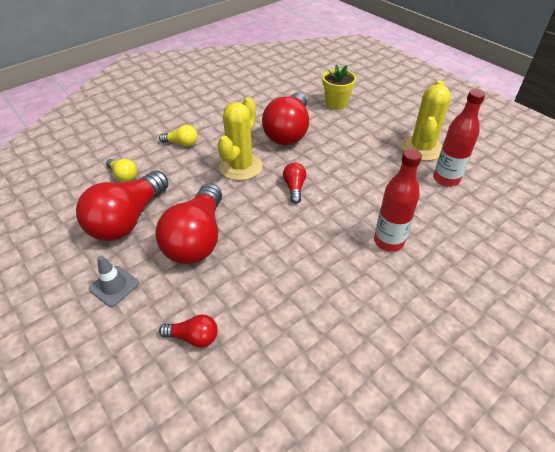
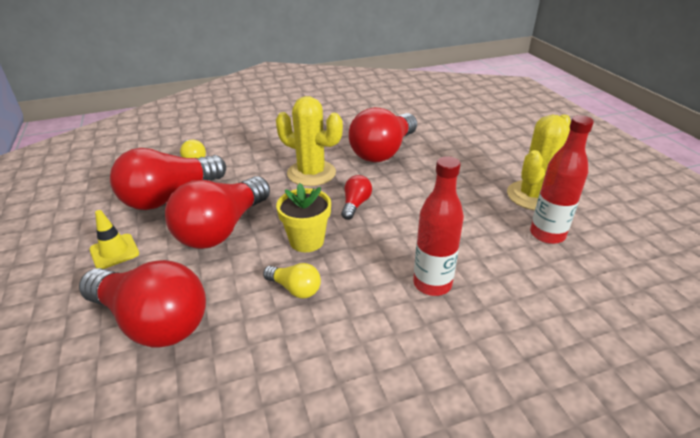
camera: 20 degrees right, 10 degrees down
grey traffic cone [89,255,139,307] -> yellow traffic cone [89,210,139,269]
yellow light bulb [159,125,198,147] -> yellow light bulb moved to [263,263,321,298]
red light bulb [159,315,218,348] -> red light bulb [79,260,206,348], size x2.18
yellow cactus [218,97,263,180] -> yellow cactus turned 75 degrees clockwise [276,96,343,186]
yellow flower pot [322,64,356,110] -> yellow flower pot moved to [276,183,331,252]

